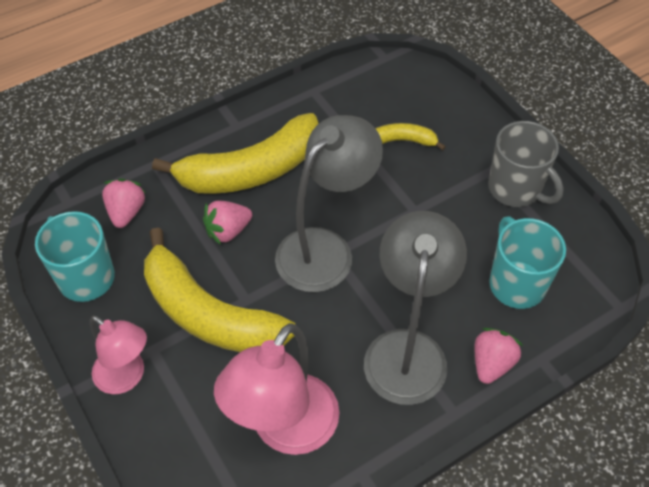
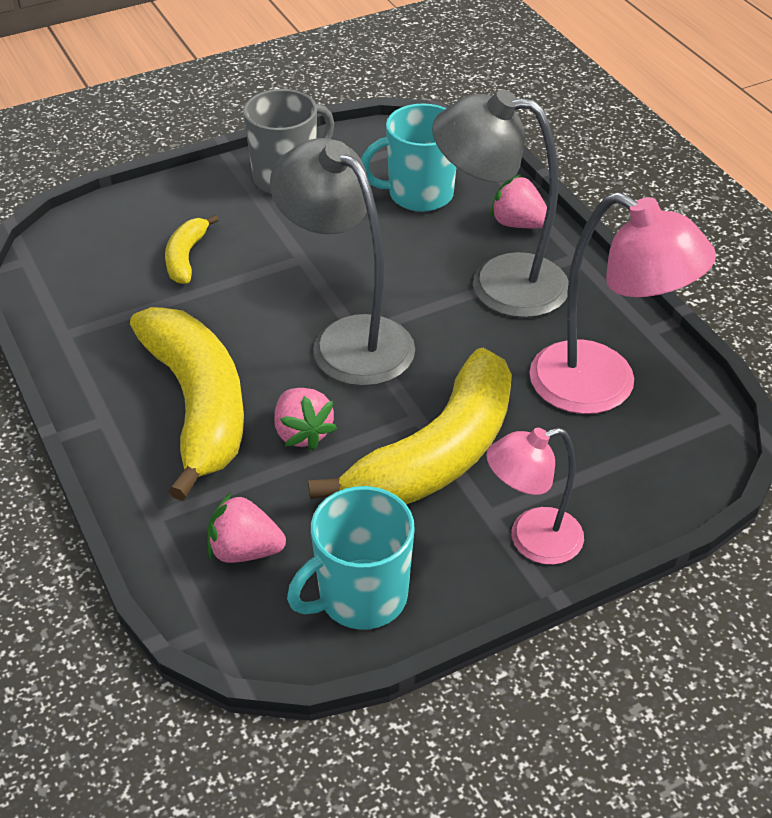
camera: 85 degrees left, 10 degrees down
pink lamp [90,316,147,394] -> pink lamp turned 150 degrees counterclockwise [487,428,584,565]

